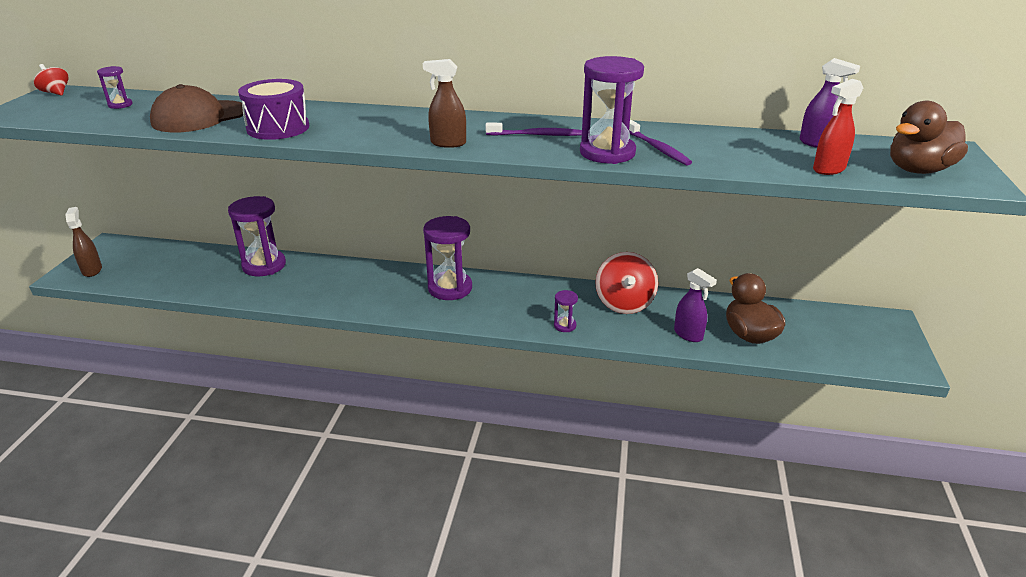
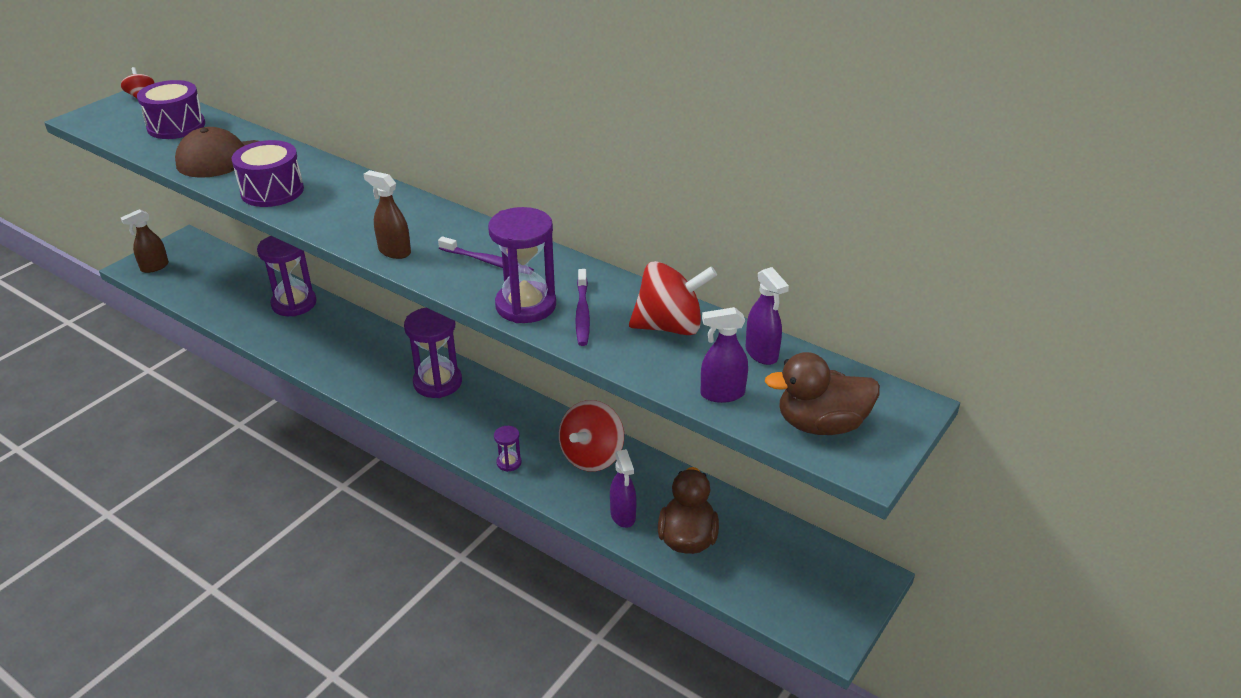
camera: 25 degrees right, 5 degrees up
brown spray bottle [65,207,102,277] -> brown spray bottle turned 135 degrees counterclockwise [121,209,169,273]
purple hourglass [97,66,133,109] -> purple drum [137,80,205,139]
red spray bottle [813,79,863,175] -> purple spray bottle [701,307,748,403]
none -> red spinning top [629,261,717,335]

